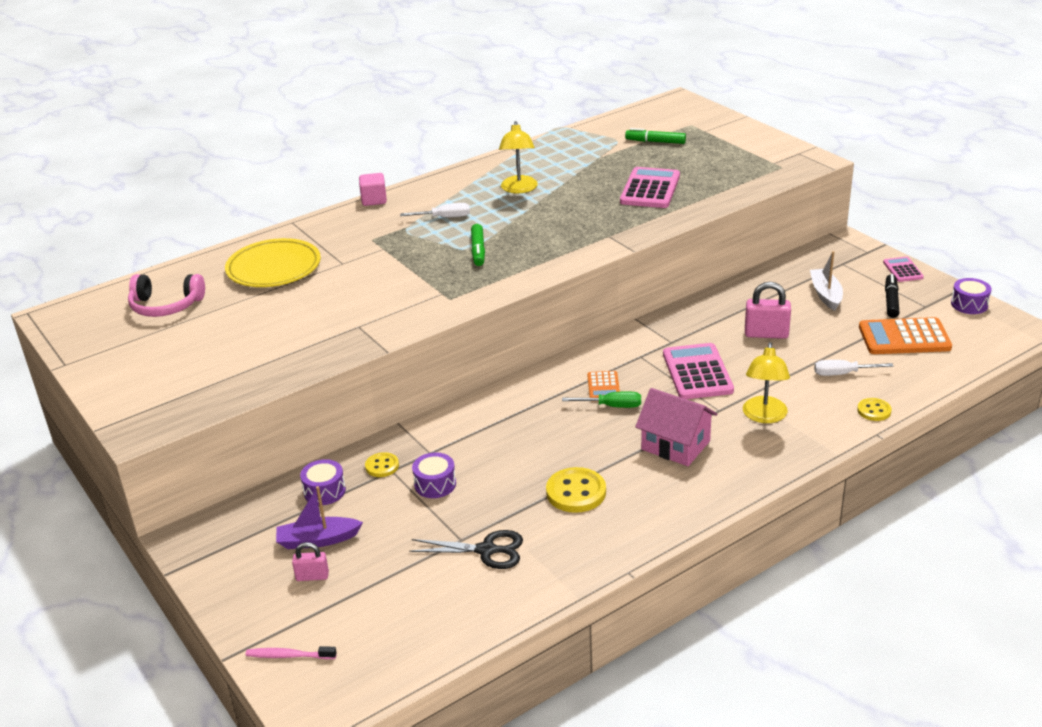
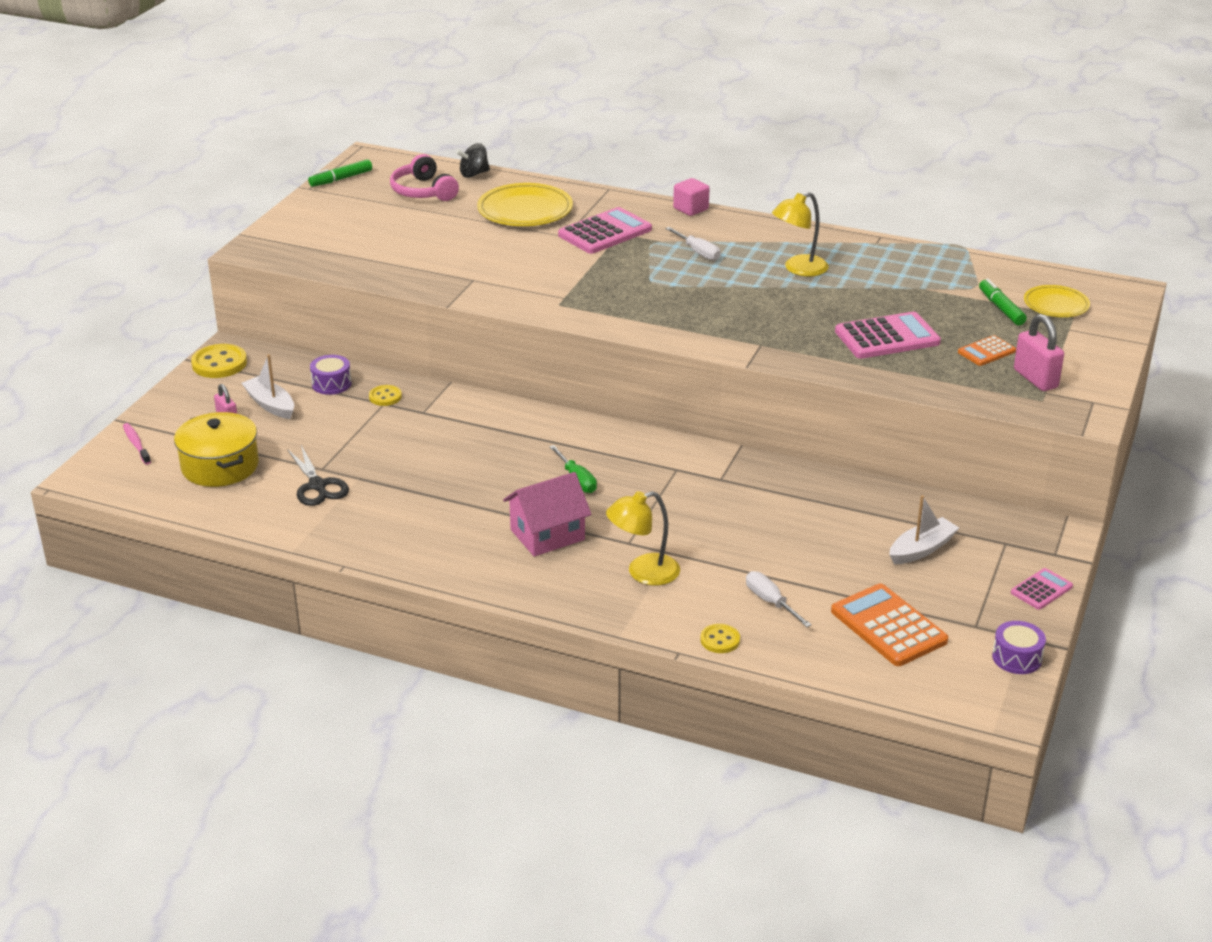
camera: 55 degrees right, 0 degrees up
purple boat [276,486,363,549] -> white boat [242,354,294,419]
purple drum [412,452,456,498] -> none
green marker [471,224,485,266] -> green marker moved to [308,159,372,187]
yellow button [546,467,606,513] -> yellow button moved to [191,344,247,378]
orange calculator [588,371,620,398] -> orange calculator moved to [958,335,1016,366]
pink house [635,388,717,466] -> pink house turned 60 degrees clockwise [503,472,591,556]
pink calculator [663,343,734,399] -> pink calculator moved to [558,207,652,254]
pink padlock [745,282,791,339] -> pink padlock moved to [1014,314,1064,391]
black marker [885,274,900,318] -> none
none -> yellow pot [174,412,259,487]
none -> black spinning top [456,143,490,178]
none -> yellow plate [1024,285,1090,317]

